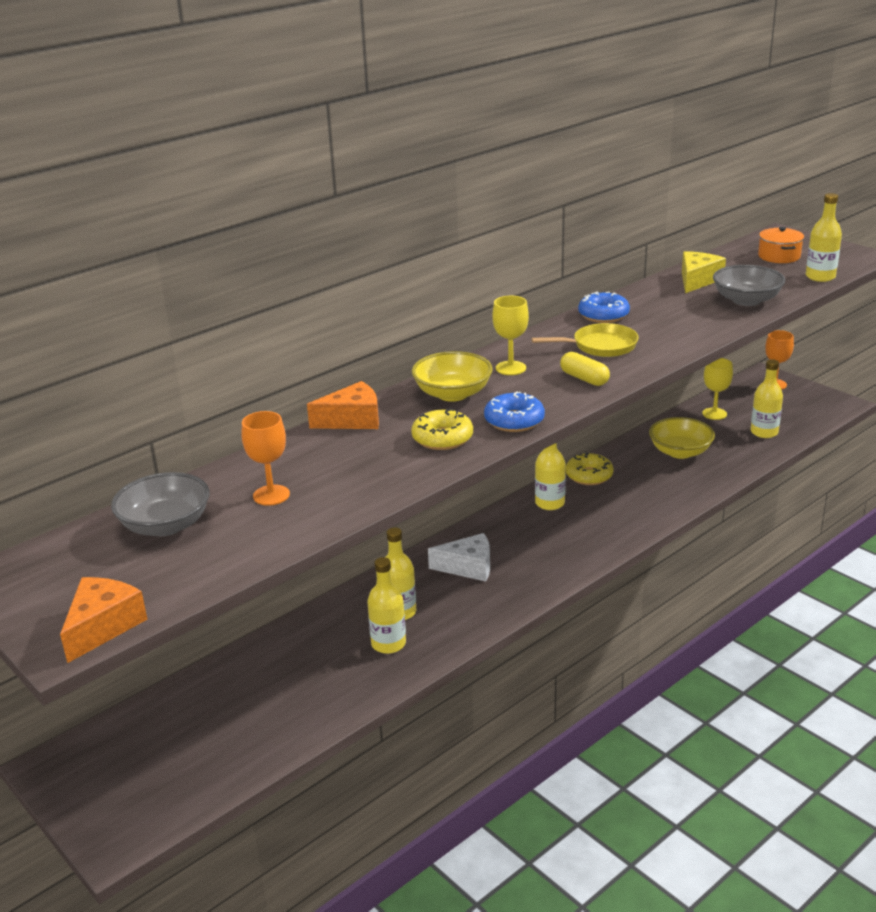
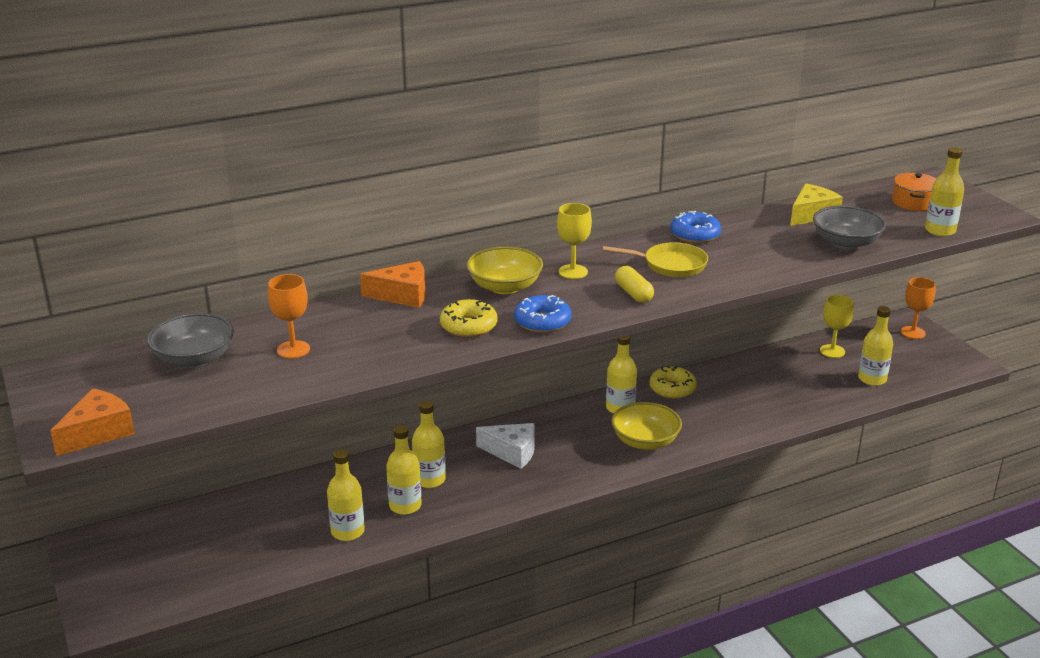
camera: 15 degrees right, 0 degrees up
yellow bowl [649,417,715,459] -> yellow bowl moved to [611,402,682,450]
none -> yellow bottle [327,449,365,541]

